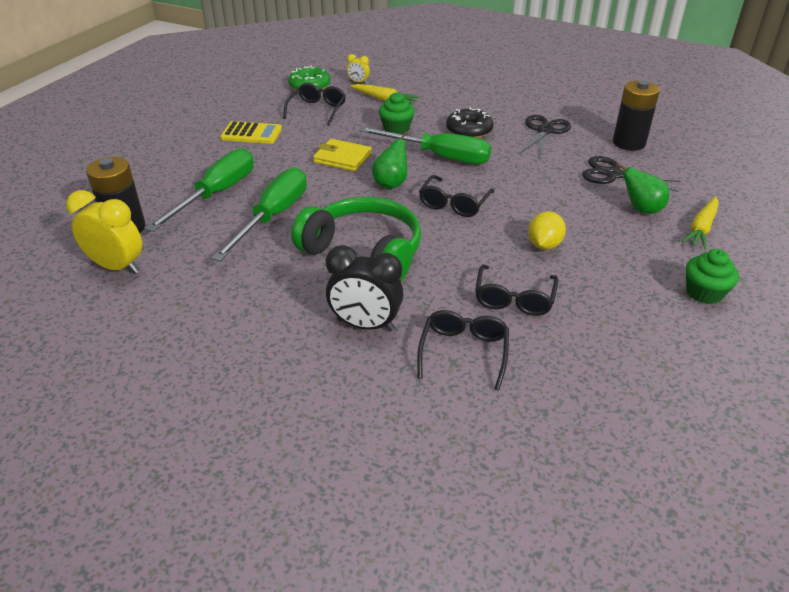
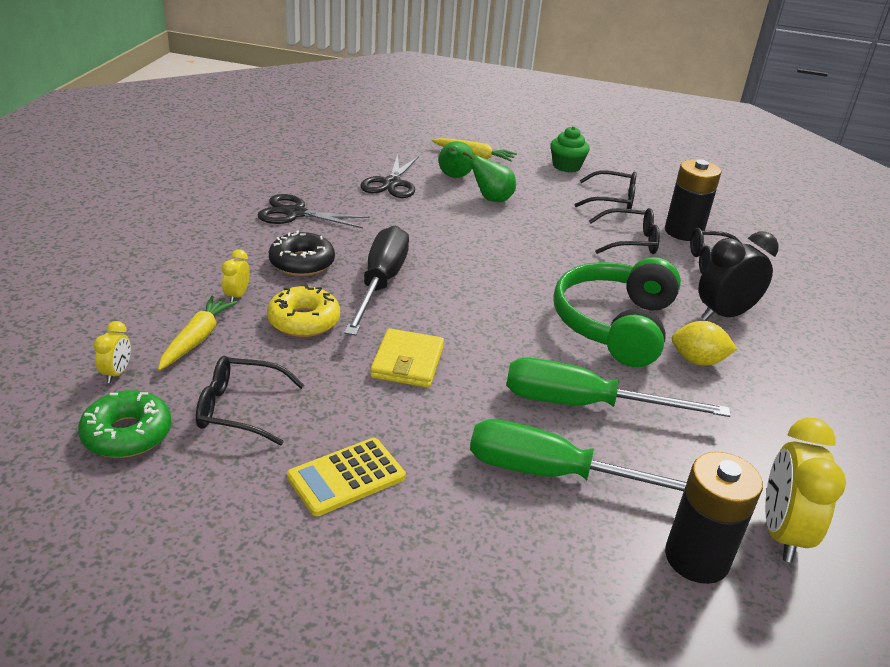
camera: 105 degrees left, 5 degrees down
yellow calculator [220,121,282,144] -> yellow calculator turned 120 degrees counterclockwise [287,438,406,516]
black clock [325,245,404,331] -> black clock turned 120 degrees counterclockwise [698,232,779,321]
green screwdriver [359,127,491,164] -> black screwdriver [344,226,409,336]
green pear [372,131,407,189] -> green pear moved to [463,151,516,202]
green cupcake [379,92,415,134] -> yellow donut [267,284,340,337]
black glasses [419,175,494,217] -> black glasses moved to [574,170,637,209]
yellow lemon [528,211,566,250] -> yellow lemon moved to [672,321,737,366]
black battery [613,80,660,151] -> black battery moved to [665,159,721,241]
none -> yellow clock [222,249,250,302]

